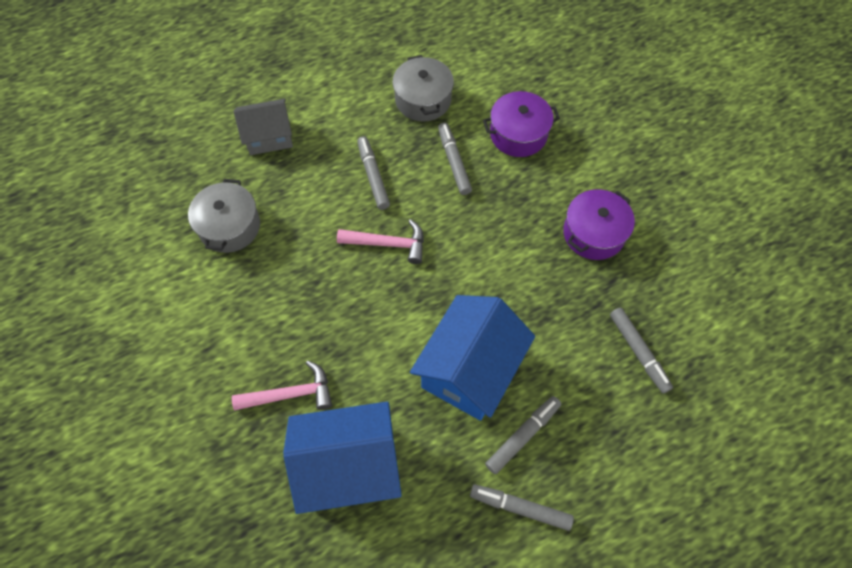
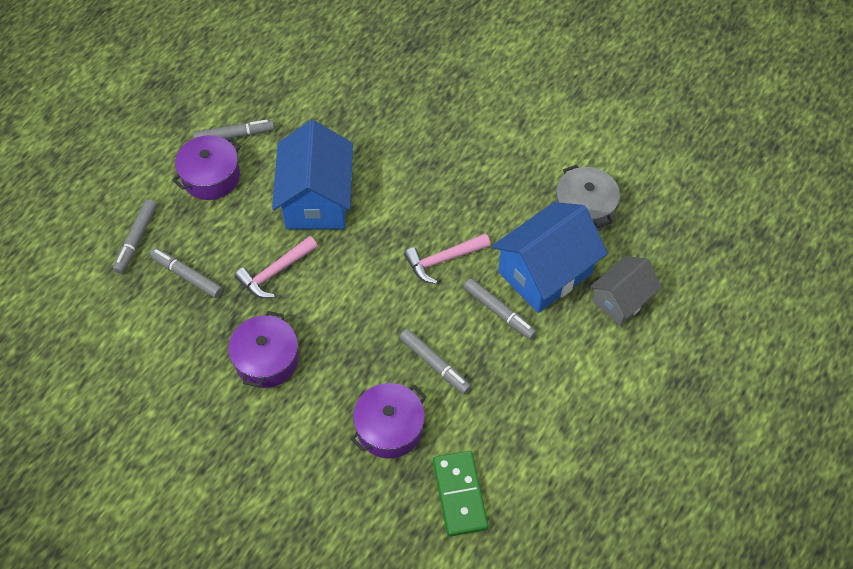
camera: 150 degrees right, 5 degrees down
pink hammer [232,361,332,411] -> pink hammer moved to [235,236,317,298]
blue house [283,401,402,514] -> blue house moved to [492,202,608,313]
grey pot [392,55,454,121] -> none
grey marker [485,396,561,474] -> grey marker moved to [113,199,157,274]
none -> purple pot [173,135,241,200]
none -> green domino [433,451,488,537]

